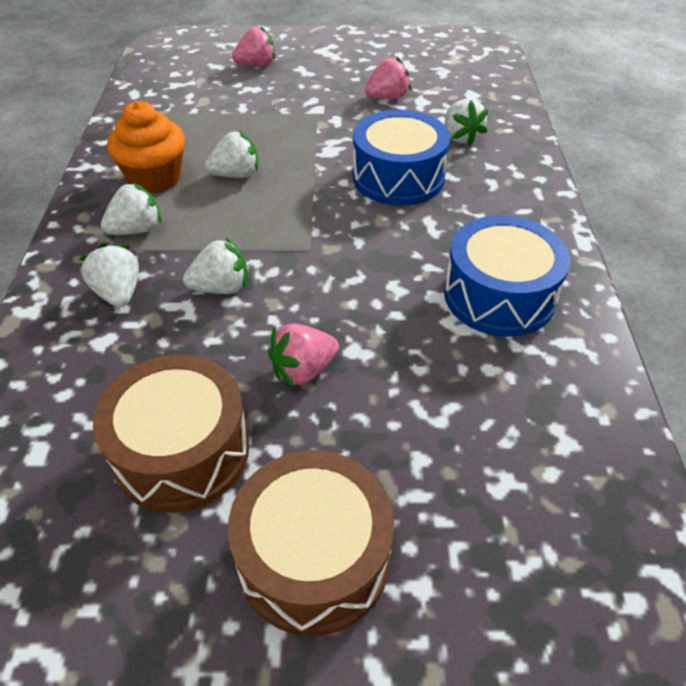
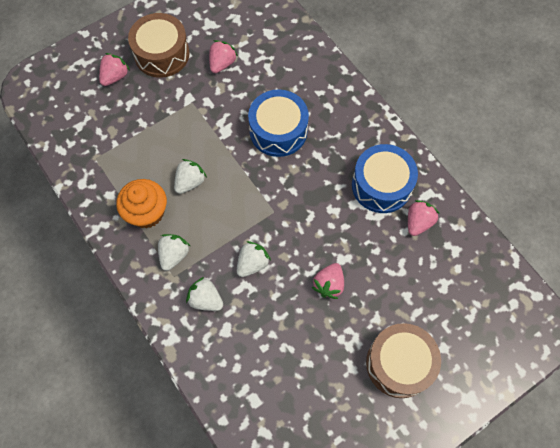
camera: 35 degrees left, 20 degrees up
brown drum [93,355,249,513] -> brown drum moved to [128,13,189,78]
white strawberry [445,99,489,146] -> none
none -> pink strawberry [408,200,440,236]

